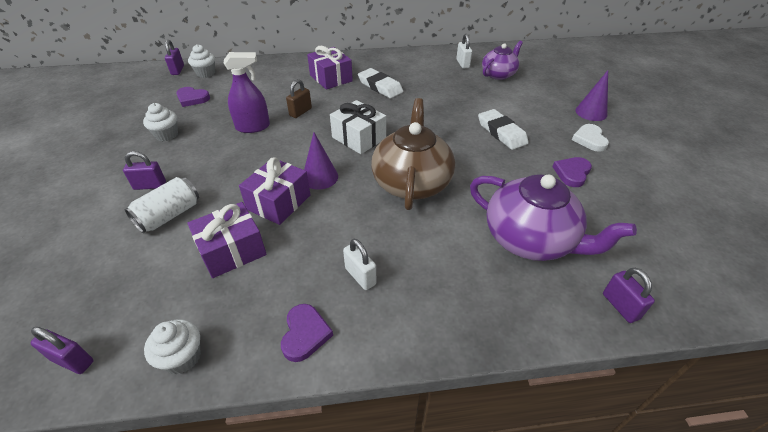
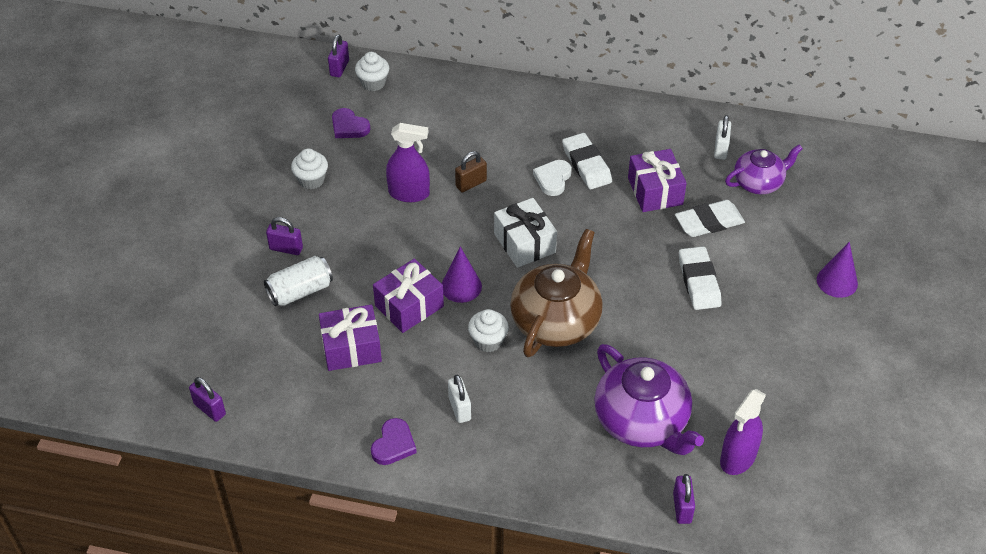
camera: 20 degrees right, 5 degrees up
white cupcake [144,319,201,374] -> white cupcake moved to [468,309,509,352]
purple gift [307,46,353,90] -> purple gift moved to [628,149,687,212]
purple heart [552,157,592,187] -> none
white heart [572,124,609,152] -> white heart moved to [533,160,572,196]
none -> white eraser [675,200,745,237]
none -> purple spray bottle [720,389,766,475]

